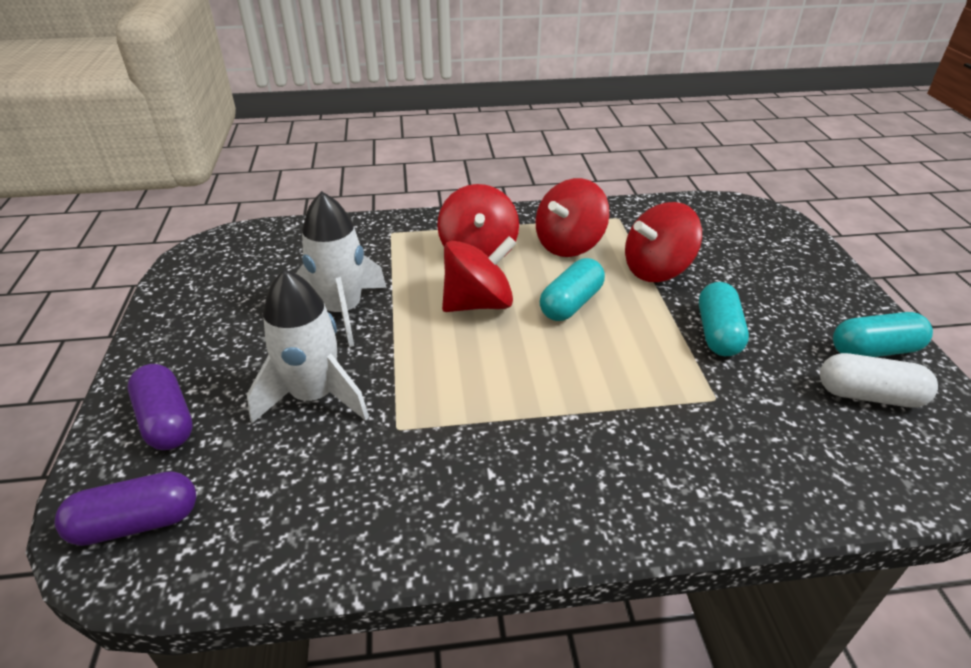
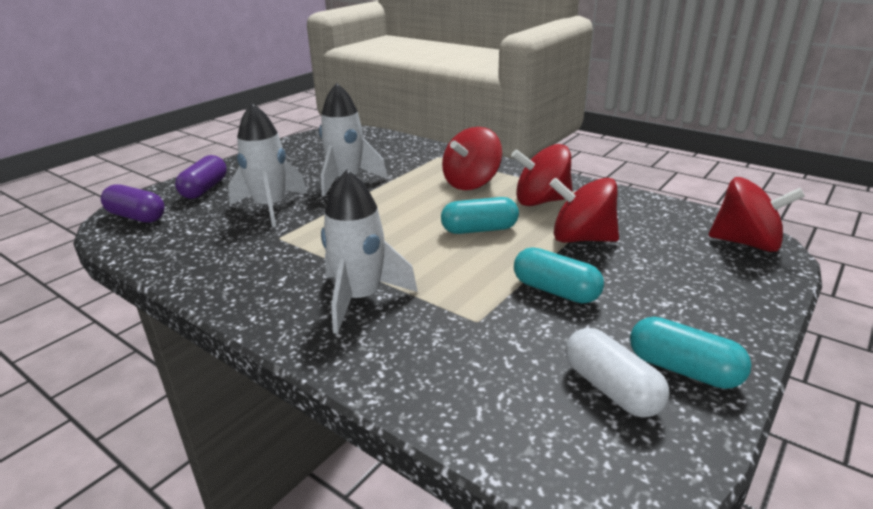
camera: 45 degrees right, 10 degrees down
red spinning top [442,236,517,312] -> red spinning top moved to [709,177,805,252]
turquoise capsule [699,282,749,356] -> turquoise capsule turned 75 degrees clockwise [514,247,604,304]
none -> white rocket [321,170,418,334]

